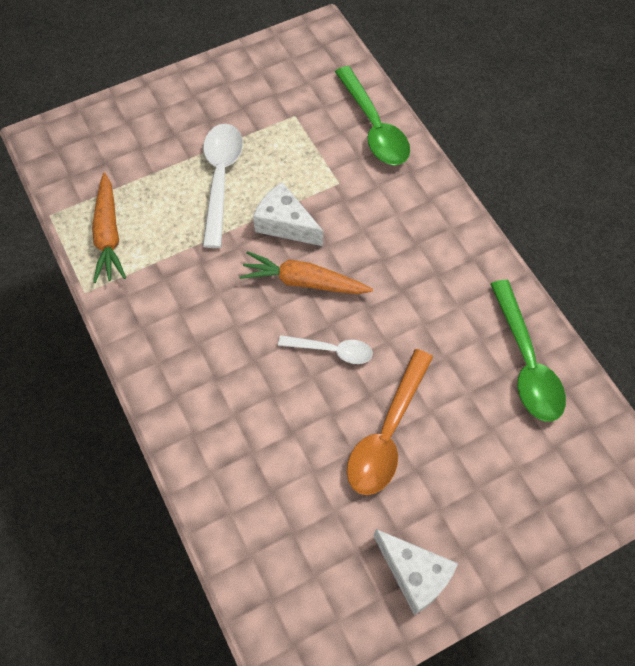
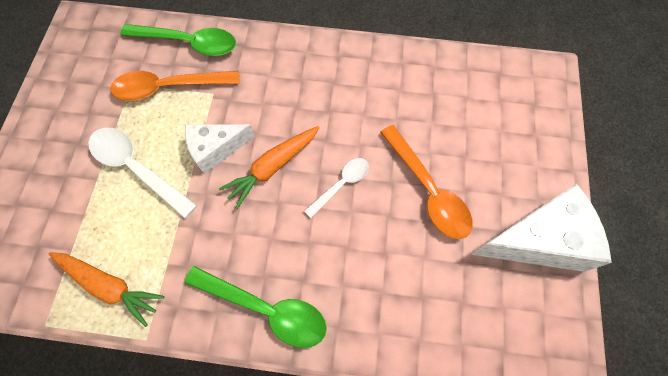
camera: 55 degrees left, 5 degrees up
white cheese [374,529,458,615] -> white cheese [471,183,612,272], size x1.62
green spoon [490,280,566,422] -> green spoon moved to [185,266,327,348]
none -> orange spoon [110,71,240,101]

